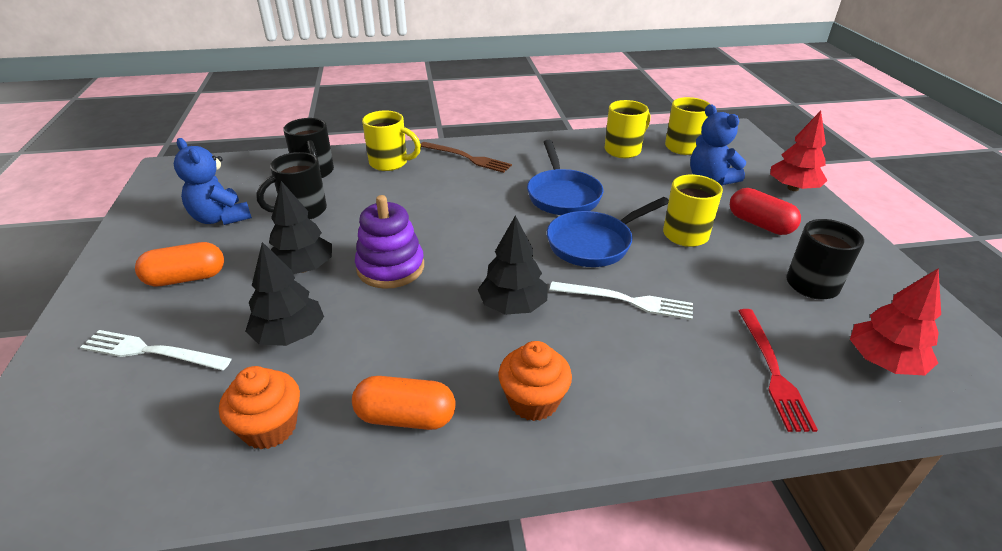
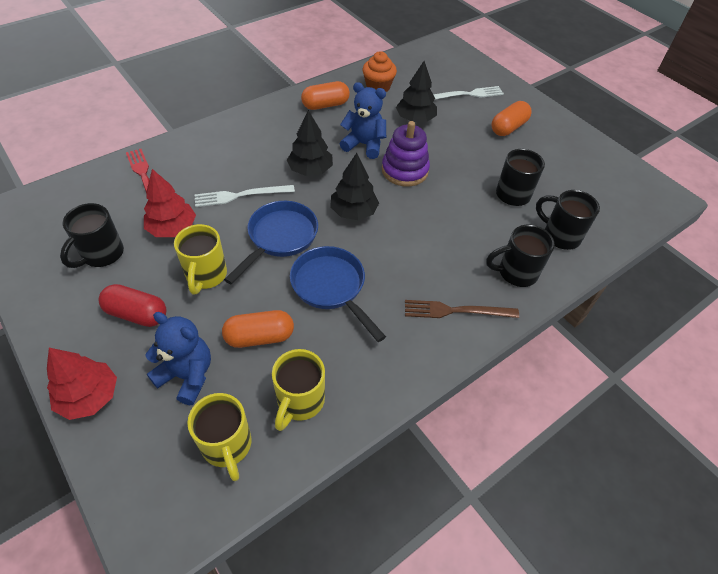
camera: 150 degrees right, 15 degrees up
blue teddy bear [174,138,252,225] -> blue teddy bear moved to [340,82,386,159]
black tree [269,181,332,274] -> black tree moved to [330,153,379,220]
yellow mug [362,110,421,171] -> black mug [486,225,555,287]
orange cupcake [498,341,572,421] -> none
red tree [850,268,941,375] -> red tree moved to [144,169,196,237]
none -> orange capsule [222,310,294,348]

